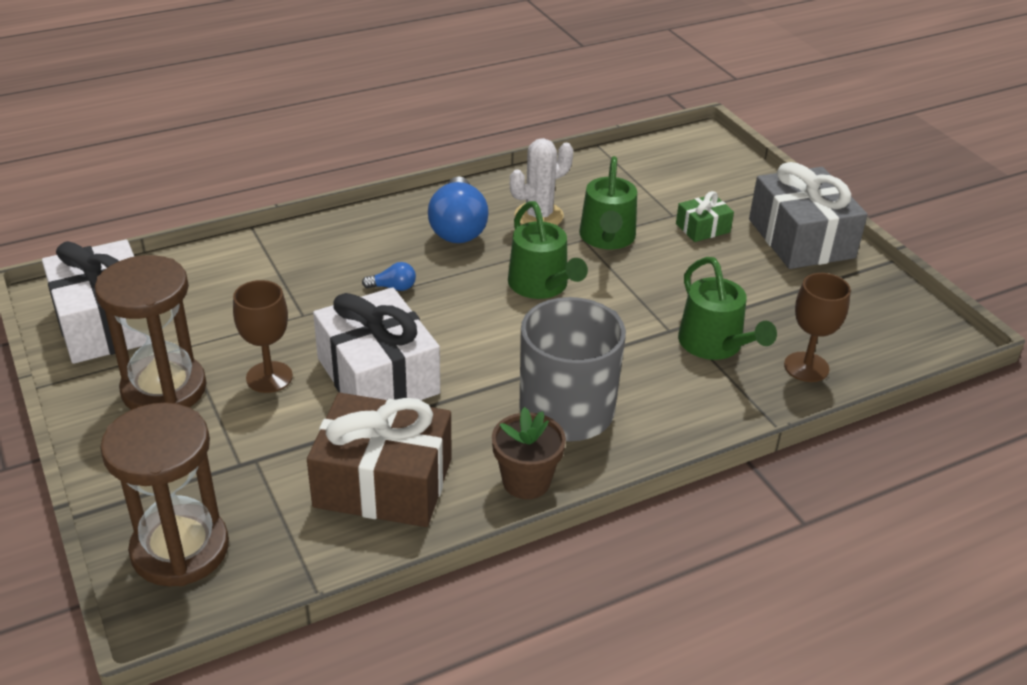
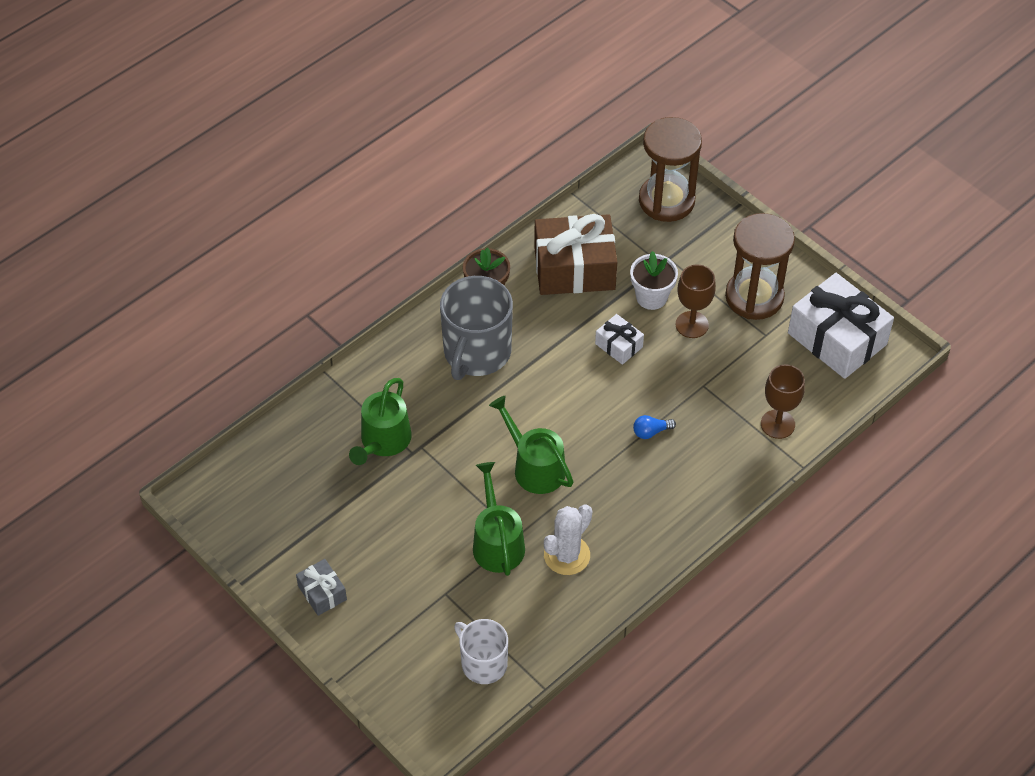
camera: 165 degrees right, 15 degrees up
white gift [313,287,440,400] -> white gift [595,314,644,365], size x0.48
blue light bulb [428,176,488,243] -> none
green gift [676,191,734,242] -> none
green watering can [678,257,777,360] -> green watering can turned 120 degrees counterclockwise [349,378,412,465]
grey gift [749,162,868,269] -> grey gift [296,559,347,616], size x0.48
brown goblet [784,273,851,382] -> brown goblet moved to [761,365,805,439]
none -> white mug [454,619,508,684]
none -> white flower pot [630,251,678,310]

